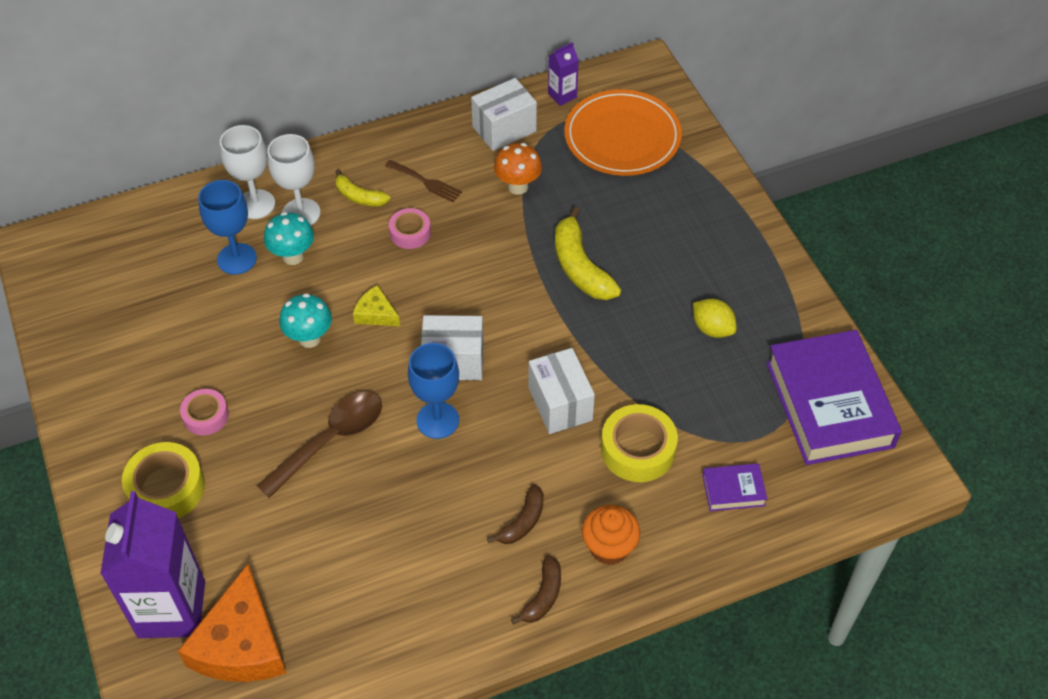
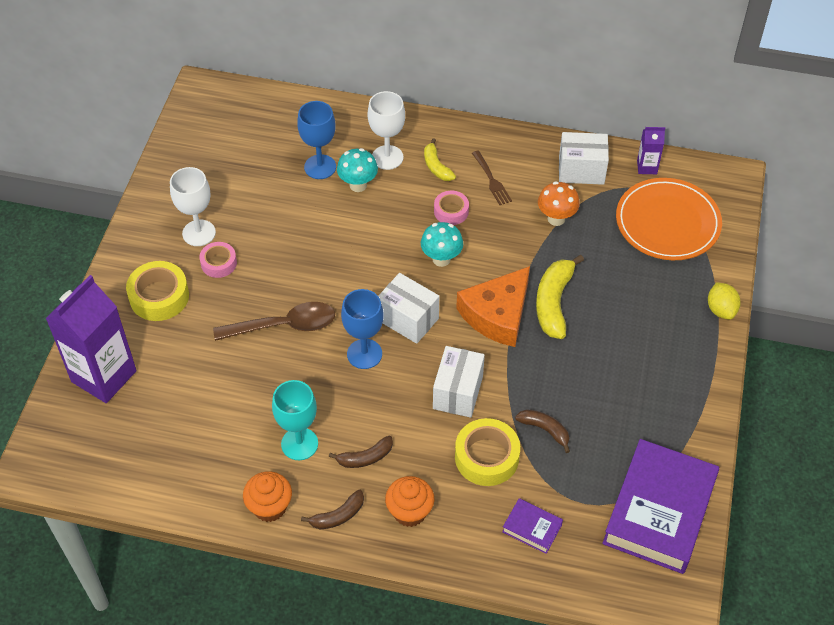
camera: 35 degrees right, 0 degrees up
orange cheese [178,564,287,682] -> orange cheese moved to [456,266,530,347]
white goblet [220,125,275,219] -> white goblet moved to [170,167,216,246]
turquoise mushroom [279,293,332,348] -> turquoise mushroom moved to [421,222,463,267]
yellow cheese [353,285,400,326] -> none
yellow lemon [693,299,737,338] -> yellow lemon moved to [708,282,741,320]
none -> orange cupcake [243,471,292,522]
none -> turquoise goblet [272,380,318,460]
none -> brown banana [515,409,570,453]

